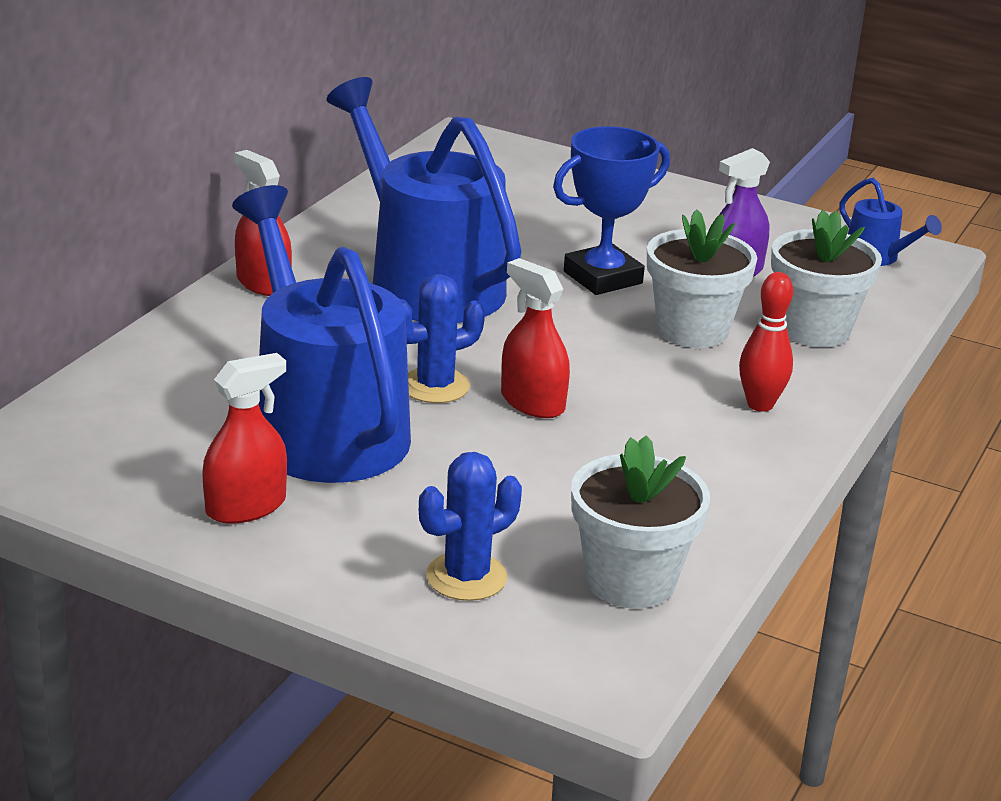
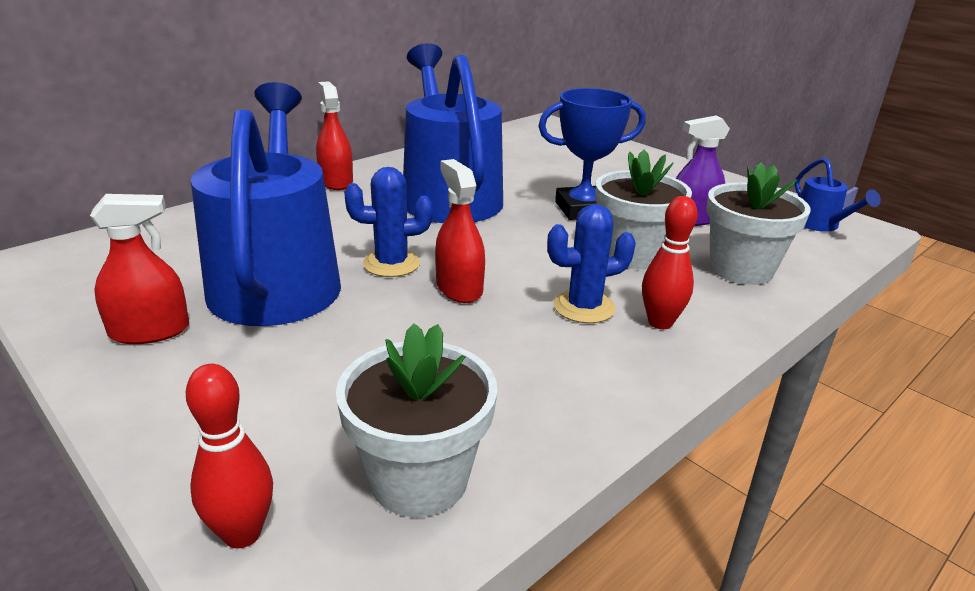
camera: 20 degrees right, 0 degrees up
blue cactus [419,452,522,601] -> blue cactus moved to [547,204,636,323]
none -> red bowling pin [186,364,273,548]

